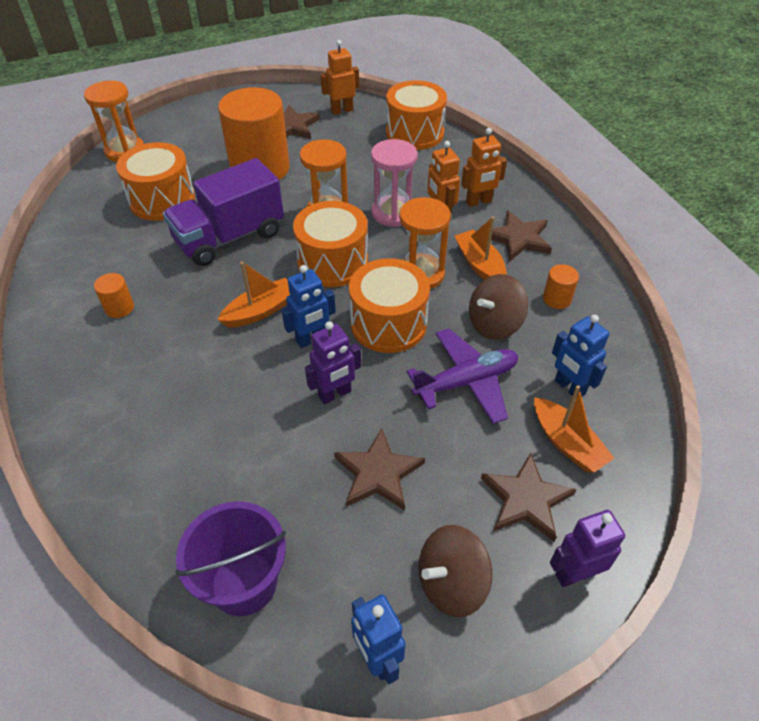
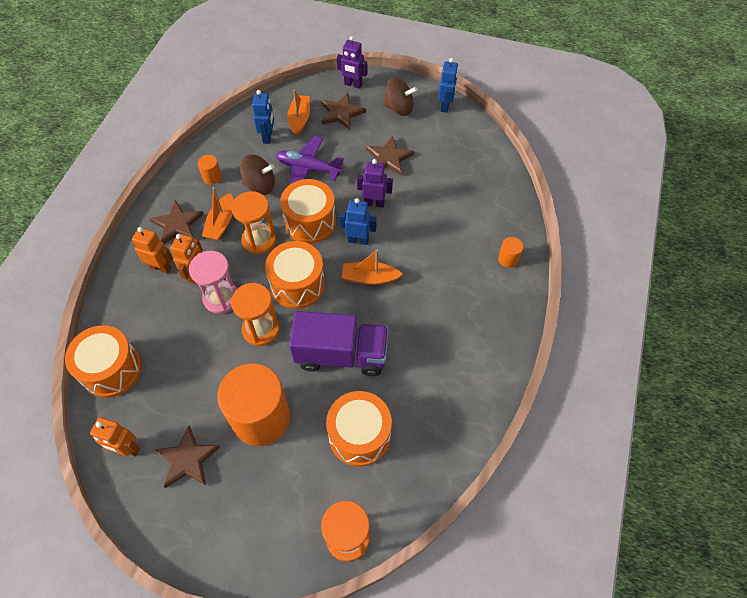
camera: 140 degrees left, 10 degrees up
orange cylinder [94,273,134,318] -> orange cylinder moved to [498,237,523,268]
purple bucket [175,501,286,616] -> none

